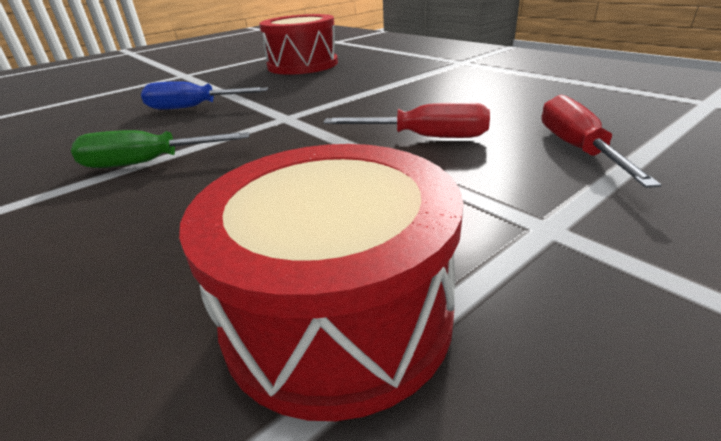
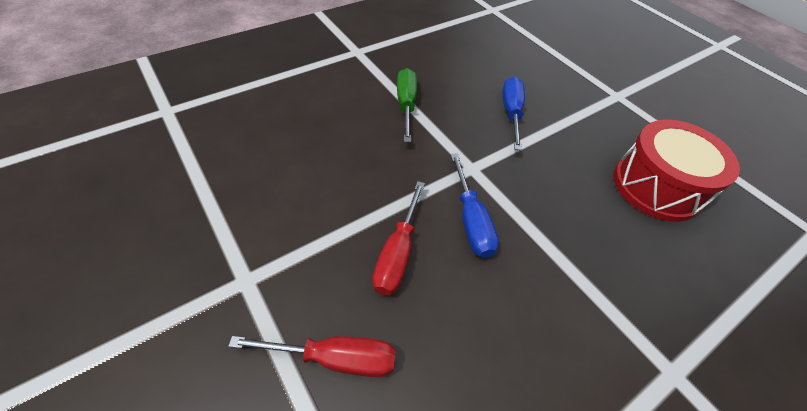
camera: 90 degrees right, 20 degrees up
red drum [179,144,463,421] -> none
none -> blue screwdriver [451,153,499,258]

